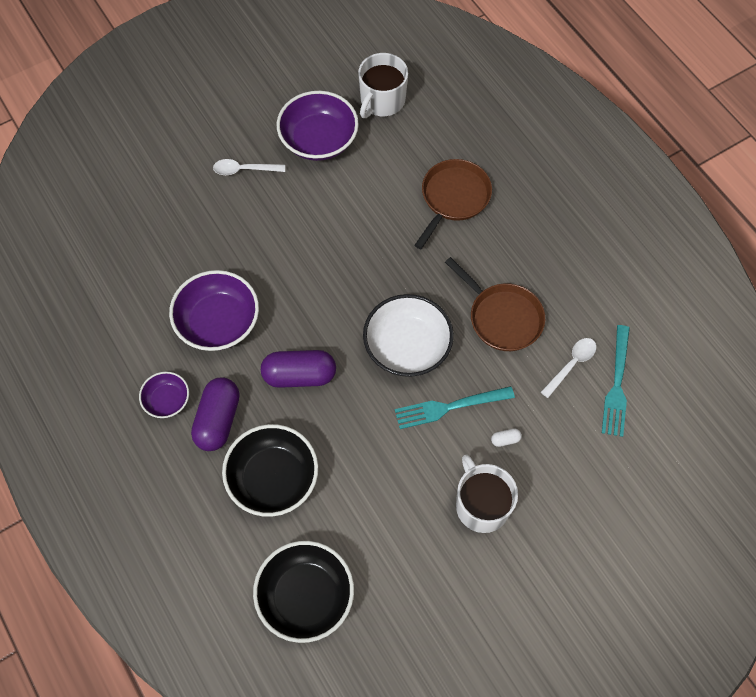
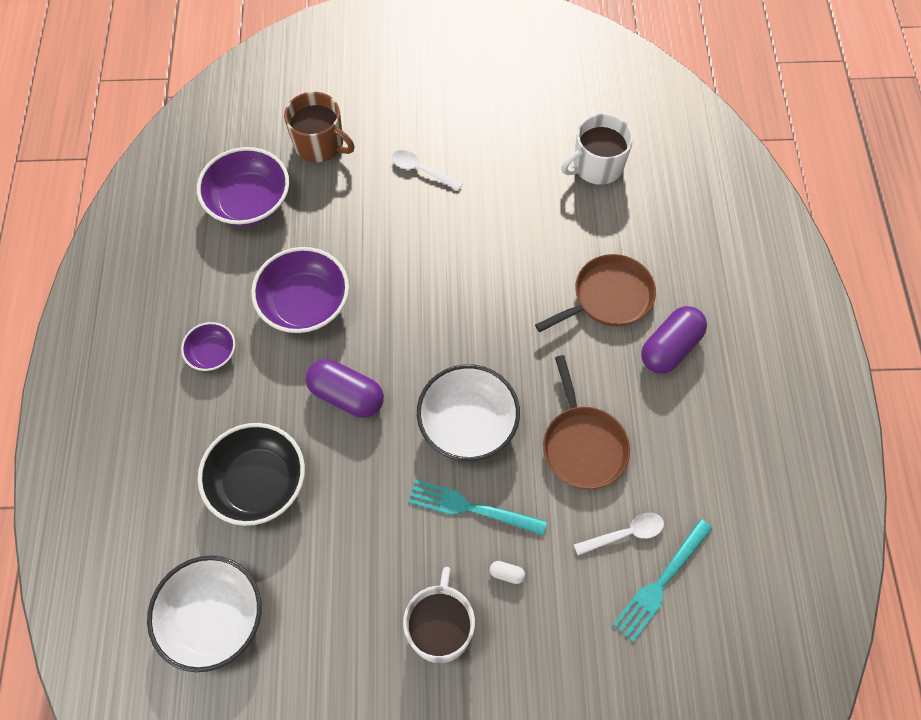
camera: 30 degrees right, 0 degrees up
purple capsule [191,378,240,451] -> purple capsule moved to [641,306,707,374]
black bowl [253,541,354,643] -> white bowl [147,555,262,672]
purple bowl [277,91,359,161] -> purple bowl moved to [197,147,289,226]
none -> brown mug [284,92,355,162]

